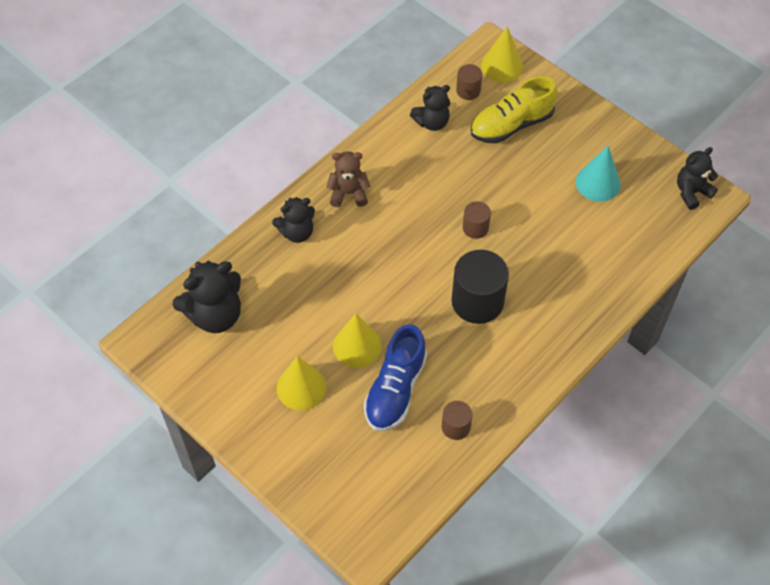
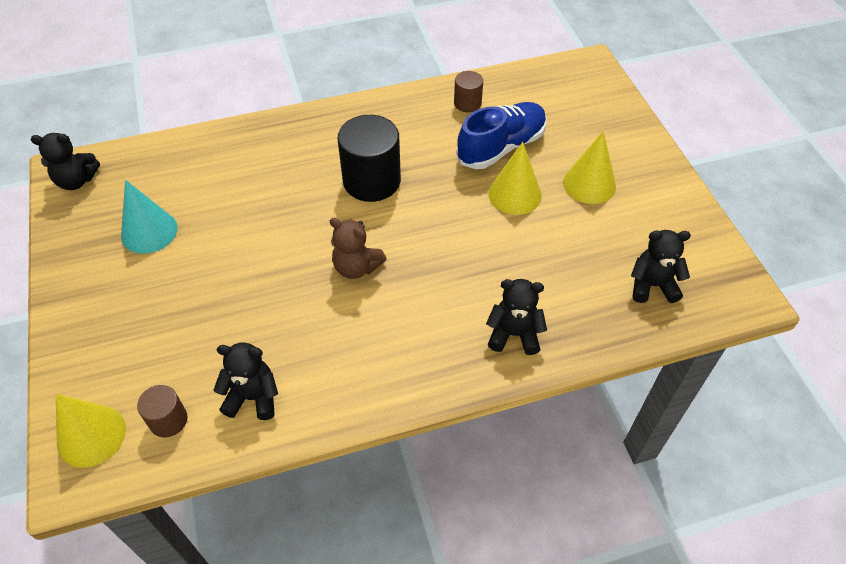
camera: 150 degrees left, 5 degrees down
black teddy bear [172,261,241,333] -> black teddy bear [631,230,691,303], size x0.64
brown teddy bear [326,151,370,207] -> brown teddy bear moved to [329,218,387,279]
brown cylinder [463,201,491,239] -> none
yellow shoe [471,76,557,143] -> none

